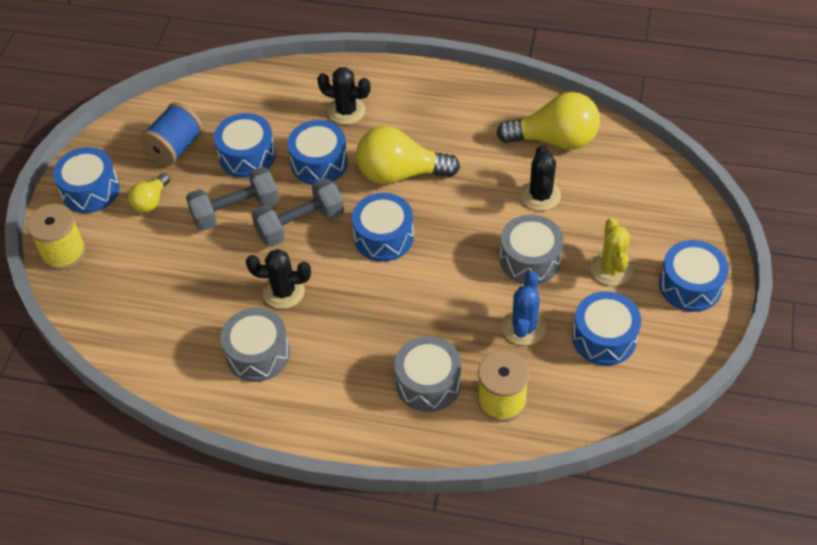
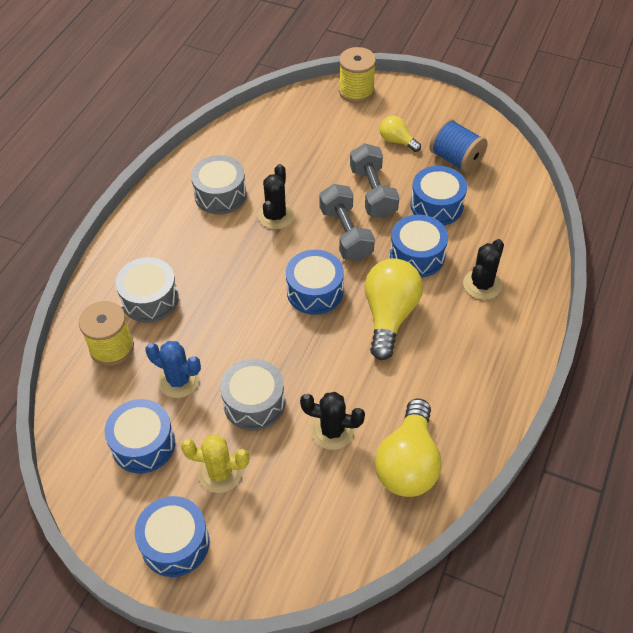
camera: 100 degrees right, 0 degrees up
blue drum [53,147,120,213] -> none

